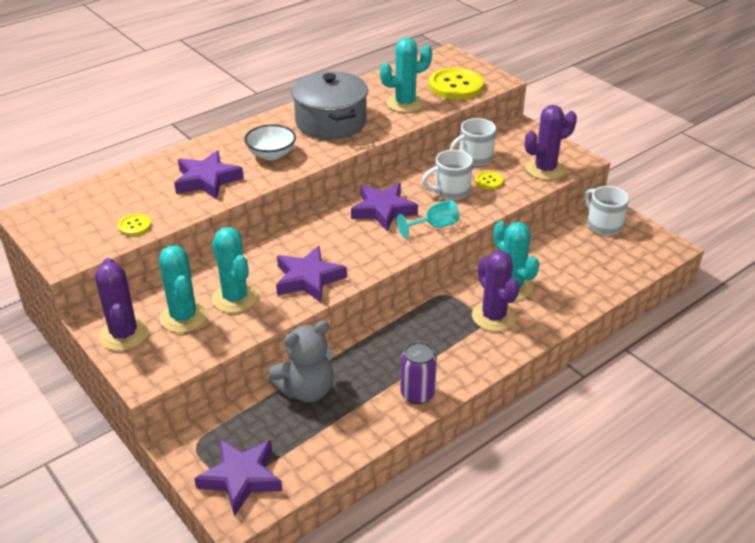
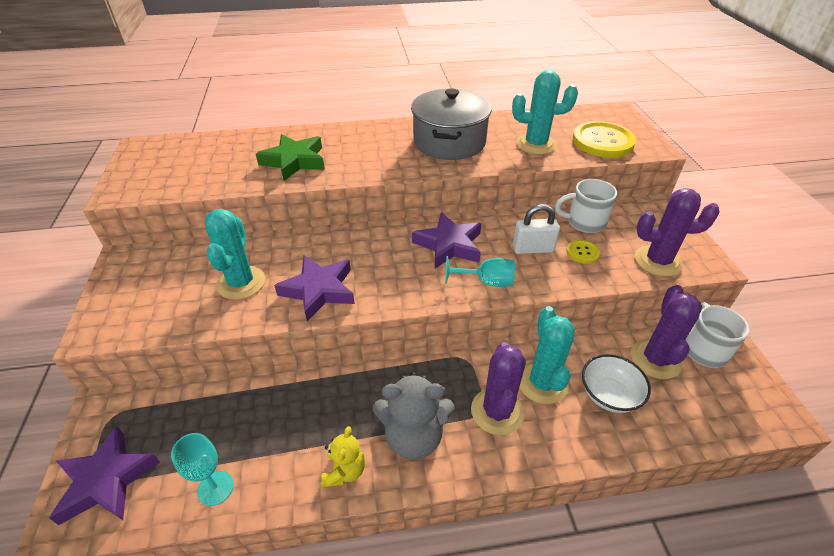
camera: 30 degrees right, 5 degrees up
purple cactus [95,258,148,351] -> purple cactus moved to [631,285,702,379]
yellow button [118,214,152,236] -> none
turquoise cactus [159,246,208,333] -> none
purple star [174,150,244,199] -> green star [256,134,325,181]
white bowl [244,124,296,160] -> white bowl moved to [582,354,651,413]
grey teddy bear [269,321,333,402] -> grey teddy bear moved to [373,372,454,460]
purple can [400,341,437,404] -> yellow teddy bear [322,426,365,487]
white mug [422,150,473,200] -> white padlock [513,204,560,254]
none -> turquoise goblet [171,433,234,506]

